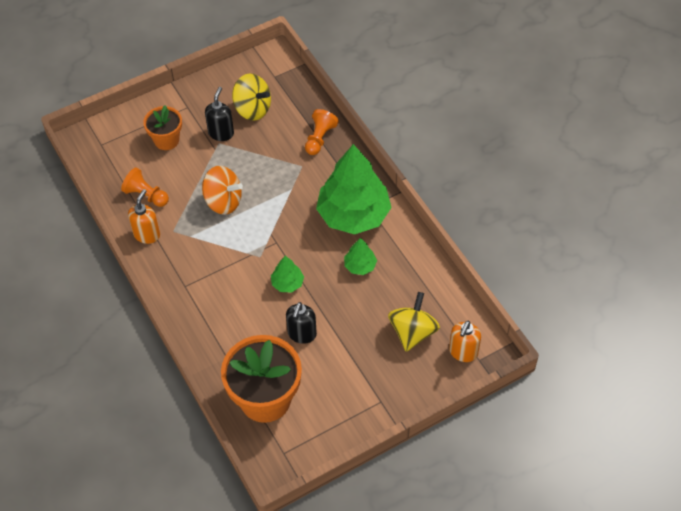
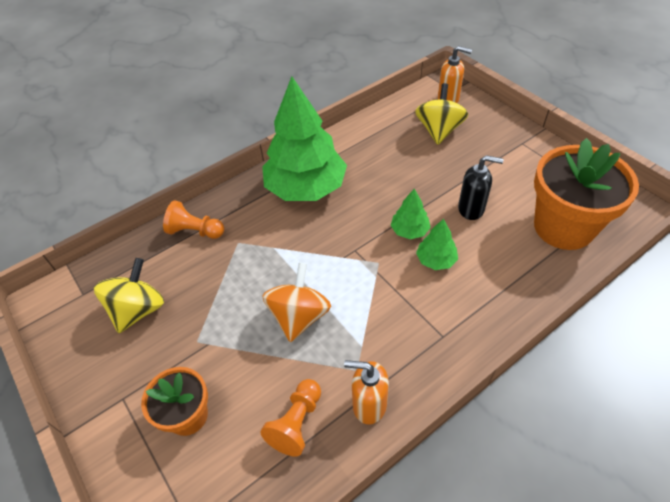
camera: 95 degrees left, 5 degrees down
black soap dispenser [205,87,234,141] -> none
green tree [344,238,377,275] -> green tree moved to [416,219,458,270]
yellow spinning top [388,292,440,352] -> yellow spinning top turned 90 degrees clockwise [415,83,468,145]

